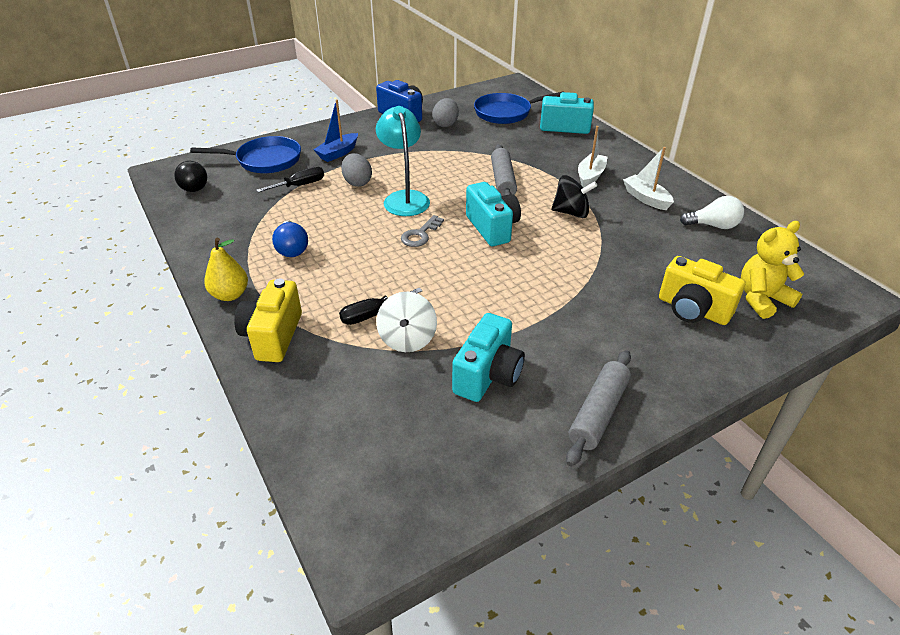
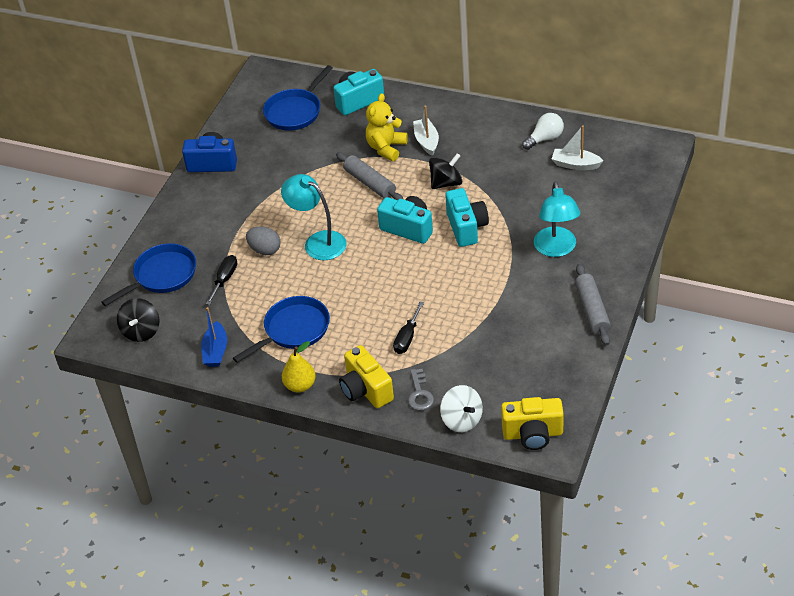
camera: 35 degrees left, 5 degrees up
black light bulb [174,161,207,192] -> black spinning top [117,298,160,342]
blue light bulb [272,221,308,257] -> blue pan [233,296,330,363]
blue boat [314,100,358,162] -> blue boat moved to [201,307,227,367]
white spinning top [376,292,437,352] -> white spinning top moved to [440,385,483,432]
grey key [401,215,444,247] -> grey key moved to [408,369,434,411]
grey egg [433,98,459,127] -> none
turquoise camera [452,313,525,402] -> turquoise camera moved to [445,188,489,247]
white boat [623,147,674,210] -> white boat moved to [552,125,604,170]
yellow camera [659,256,745,325] -> yellow camera moved to [501,397,564,450]
yellow teddy bear [741,221,804,319] -> yellow teddy bear moved to [366,93,408,161]
none -> turquoise lamp [534,181,580,257]

